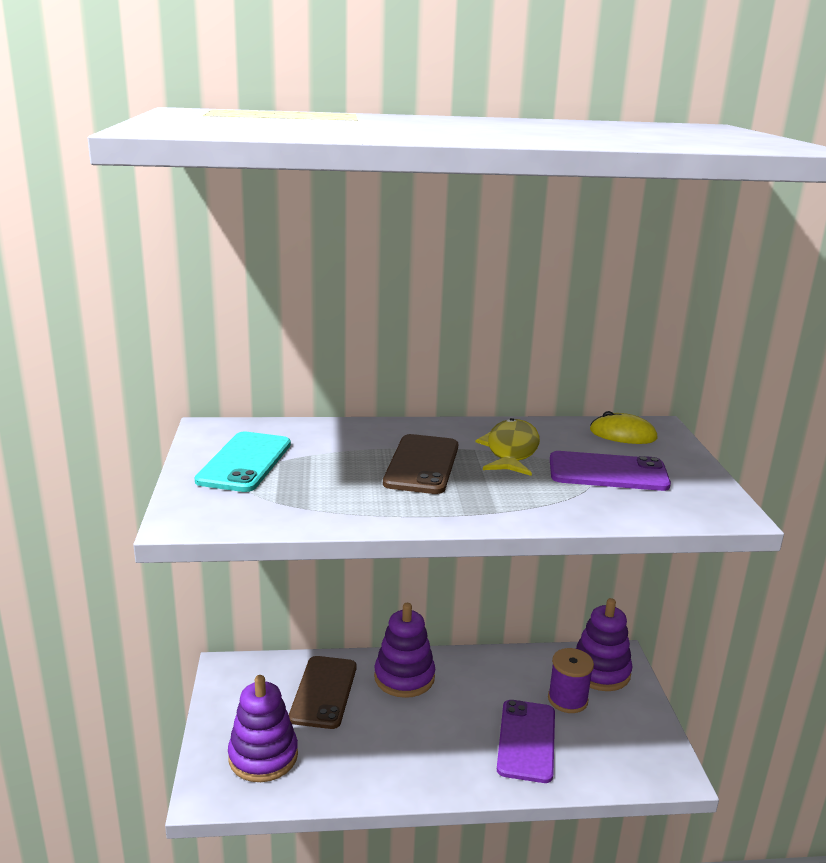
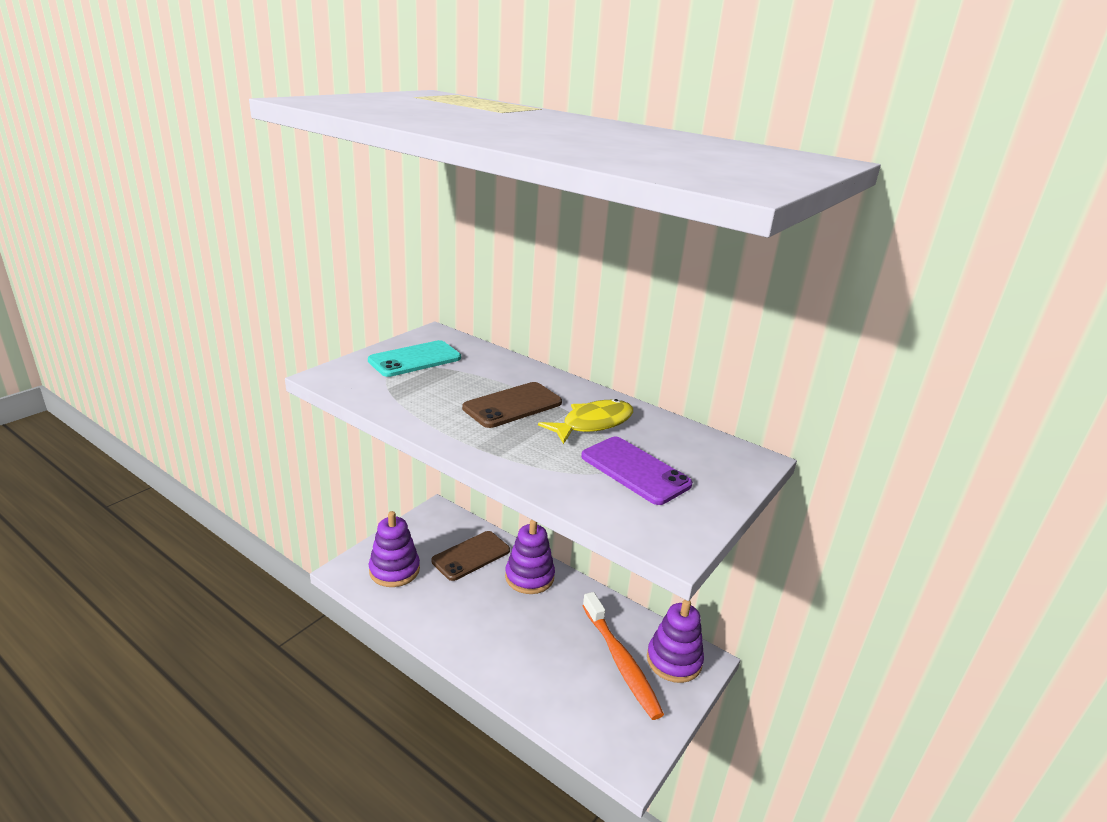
camera: 40 degrees right, 5 degrees up
purple phone [497,700,555,783] -> none
purple spool [548,648,594,713] -> orange toothbrush [582,592,664,720]
yellow mouse [590,411,658,444] -> none

